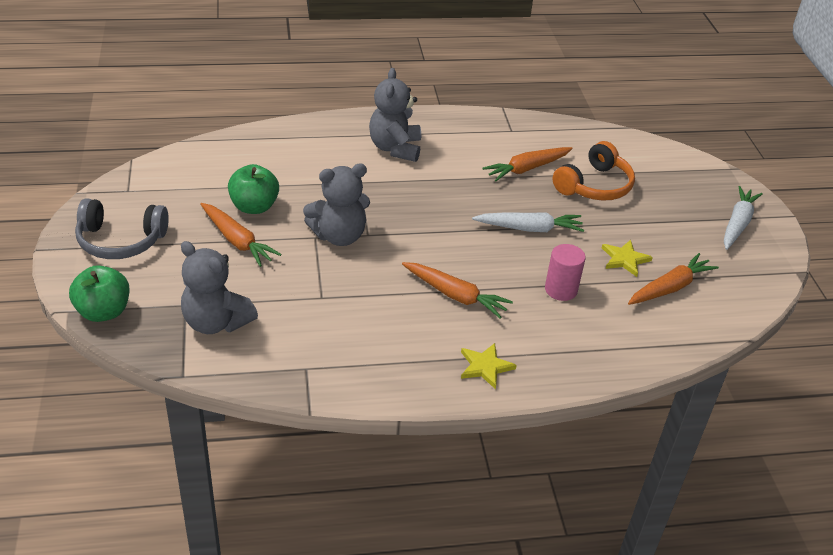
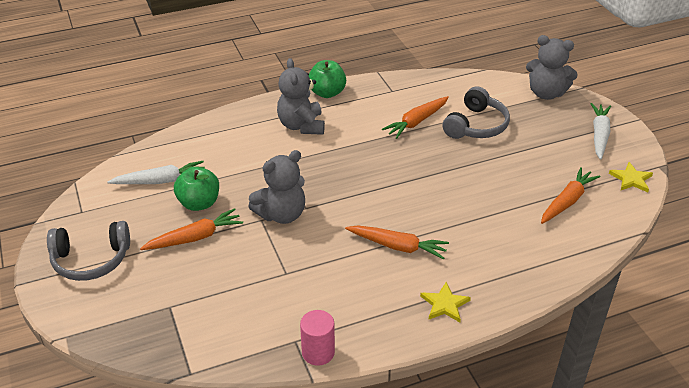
camera: 10 degrees left, 0 degrees up
green apple [69,265,129,322] -> green apple moved to [309,60,346,98]
grey teddy bear [181,241,258,334] -> grey teddy bear moved to [526,35,578,100]
orange carrot [200,203,282,267] -> orange carrot turned 60 degrees counterclockwise [140,208,243,250]
white carrot [472,212,584,232] -> white carrot moved to [107,161,205,184]
pink cylinder [545,244,586,301] -> pink cylinder moved to [300,310,335,366]
orange headphones [553,141,635,201] -> grey headphones [443,86,510,139]
yellow star [602,240,653,277] -> yellow star moved to [609,162,653,192]

